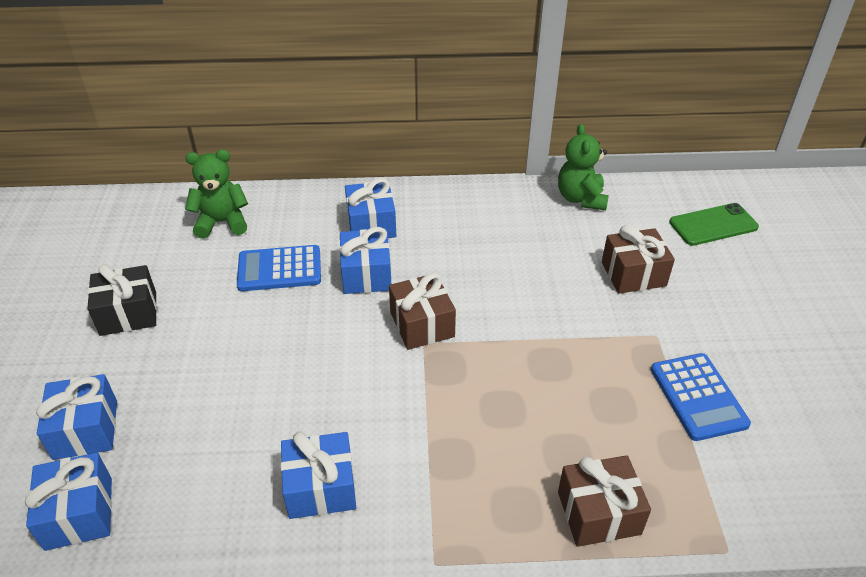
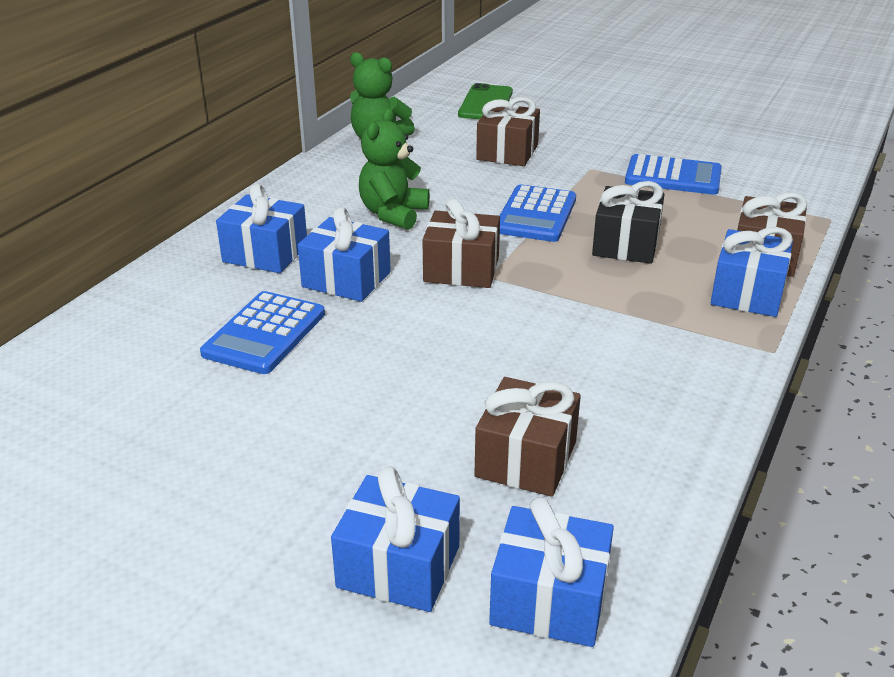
camera: 60 degrees left, 10 degrees down
black gift [87,264,157,336] -> black gift moved to [592,181,664,264]
green teddy bear [185,150,248,239] -> green teddy bear moved to [359,109,429,230]
blue gift [281,431,356,519] -> blue gift moved to [711,227,793,317]
none -> brown gift [474,377,581,497]
none -> blue calculator [500,185,576,242]

